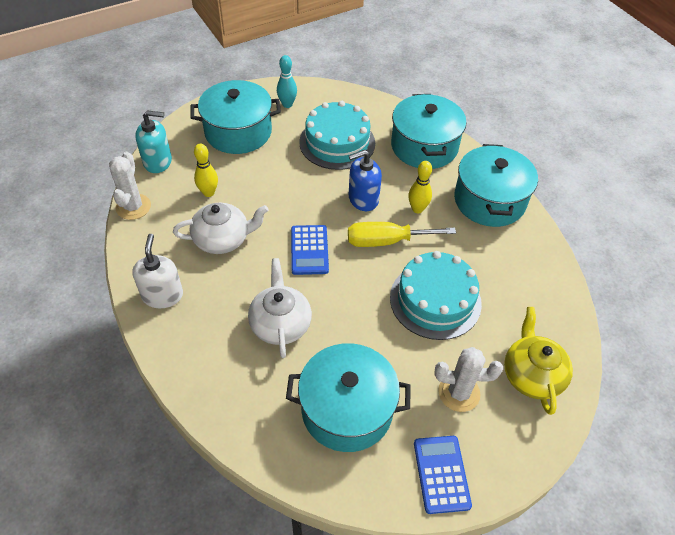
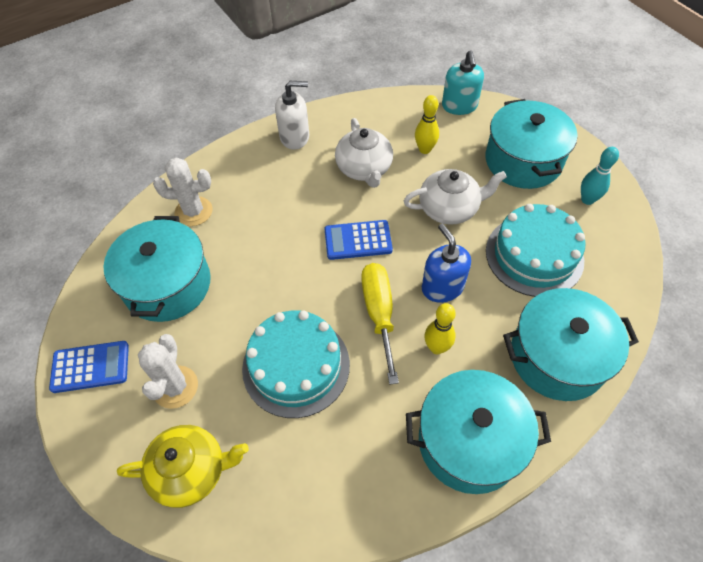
camera: 90 degrees right, 5 degrees up
white cactus [109,152,151,220] -> white cactus moved to [153,158,212,226]
white teapot [248,258,312,358] -> white teapot moved to [404,169,507,225]

